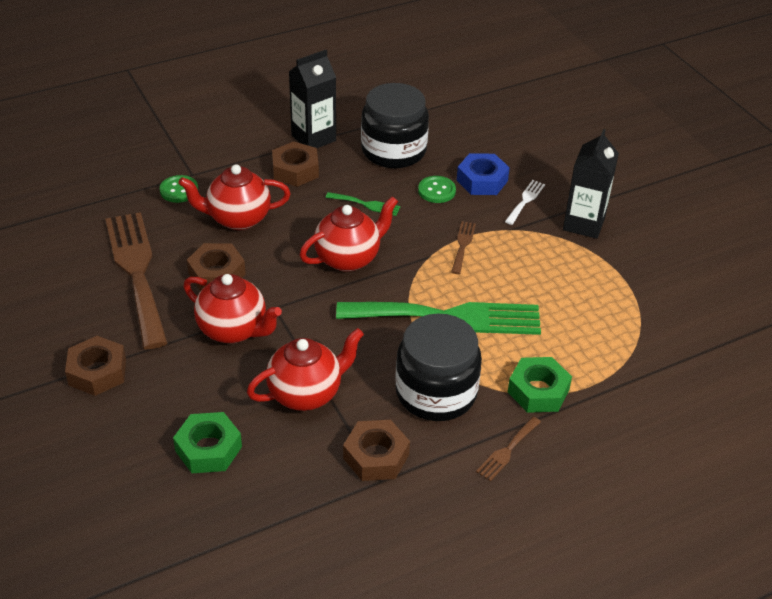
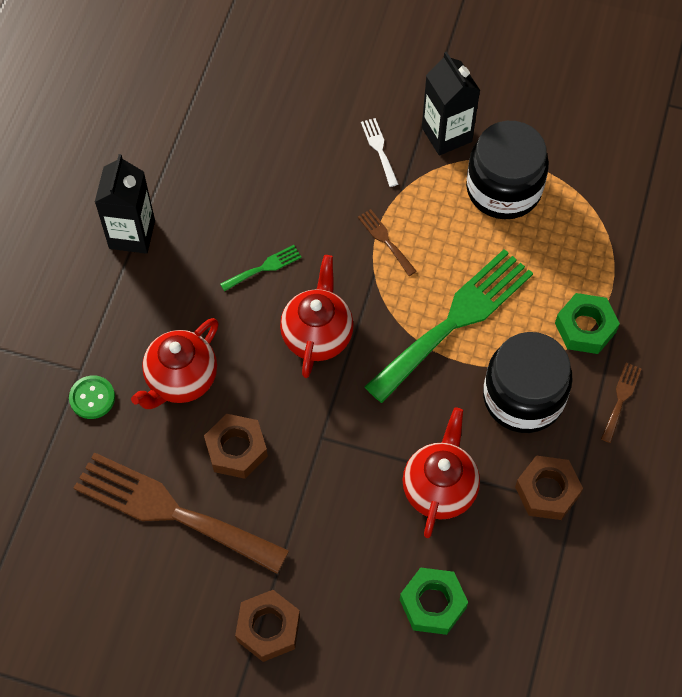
camera: 45 degrees left, 20 degrees up
red teapot [183,274,282,343] -> none
brown nut [272,142,319,187] -> none
black jar [361,83,429,168] -> black jar moved to [466,121,549,219]
green button [418,176,456,203] -> none
blue nut [457,153,510,195] -> none
brown fork [476,416,541,481] -> brown fork turned 150 degrees counterclockwise [601,363,642,443]

